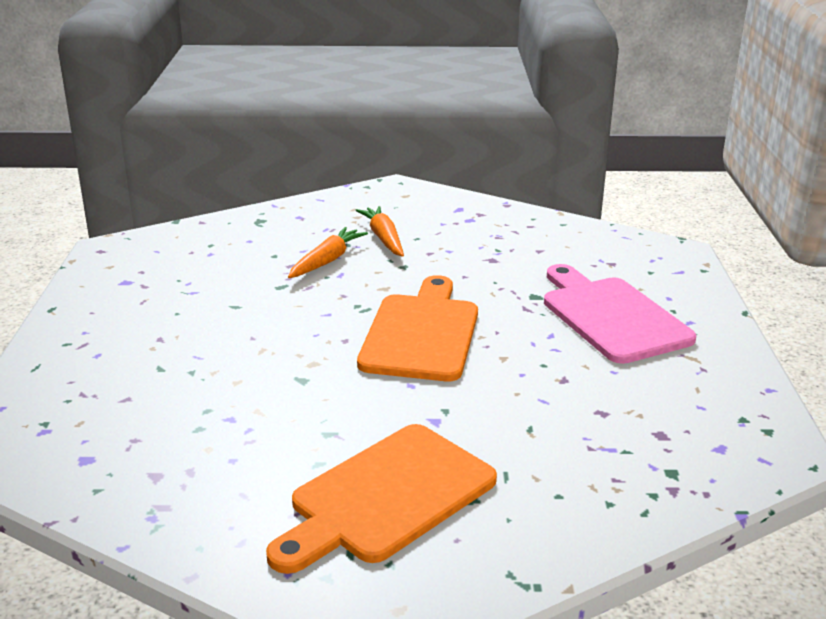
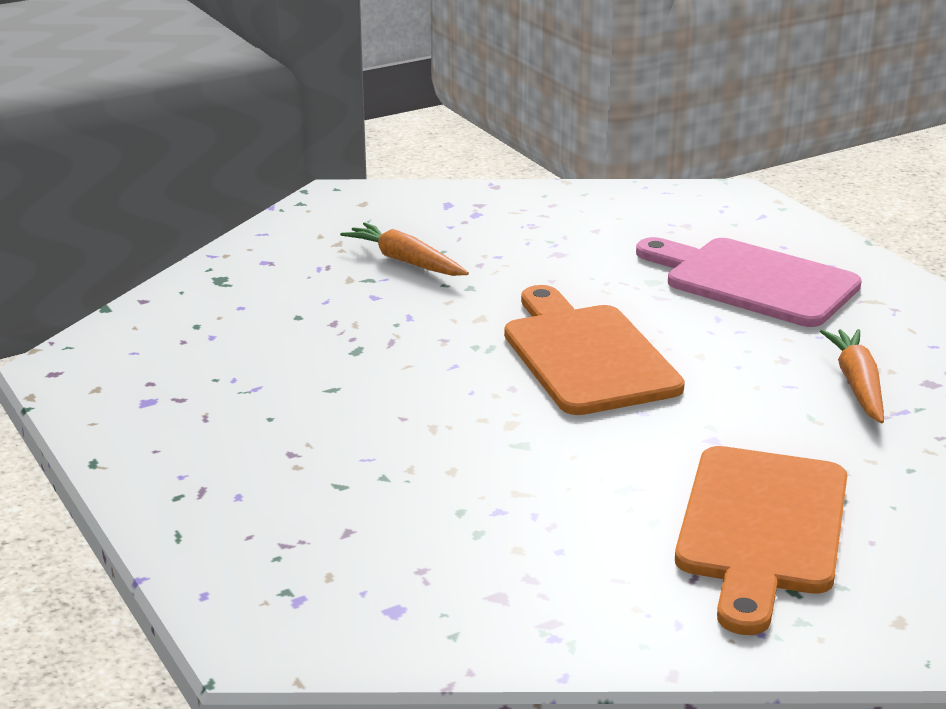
camera: 30 degrees left, 0 degrees up
orange carrot [288,227,368,278] -> orange carrot moved to [820,329,884,424]

